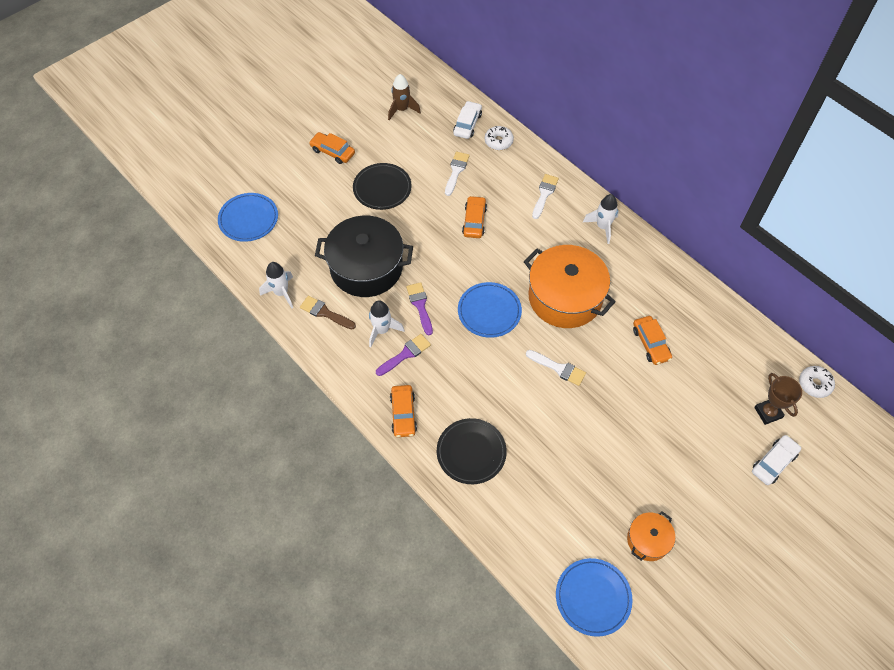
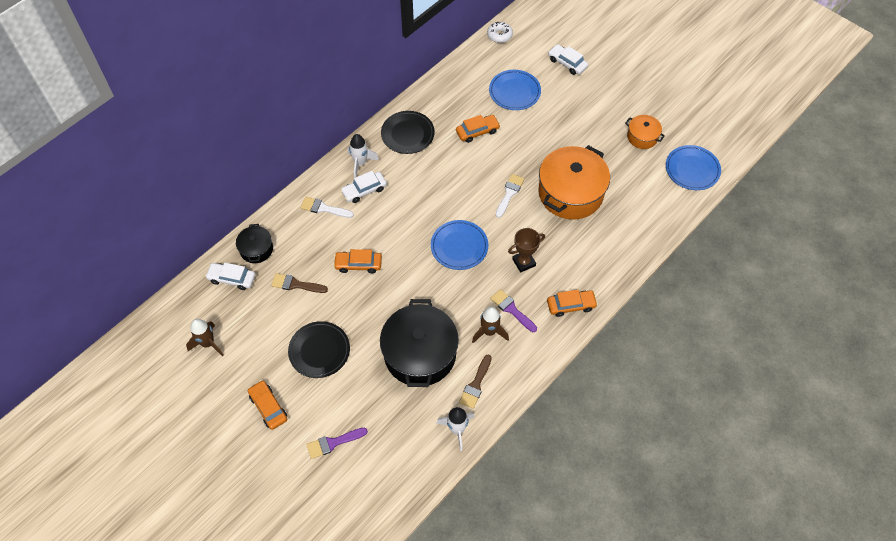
camera: 95 degrees left, 0 degrees up
blue plate [218,193,278,242] -> blue plate moved to [489,70,541,110]
orange car [309,132,355,164] -> orange car turned 120 degrees clockwise [248,380,287,430]
white rocket [369,300,404,348] -> brown rocket [472,307,509,343]
purple brush [406,282,433,335] -> purple brush moved to [306,427,368,459]
black plate [437,418,507,484] -> black plate moved to [381,111,435,154]
white brush [445,152,470,196] -> brown brush [271,273,328,293]
white donut [485,126,514,150] -> black pot [236,224,273,263]
orange pot [524,245,616,328] -> orange pot moved to [538,145,610,220]
brown trophy [754,373,802,425] -> brown trophy moved to [508,228,545,273]
none -> white car [340,171,387,203]

